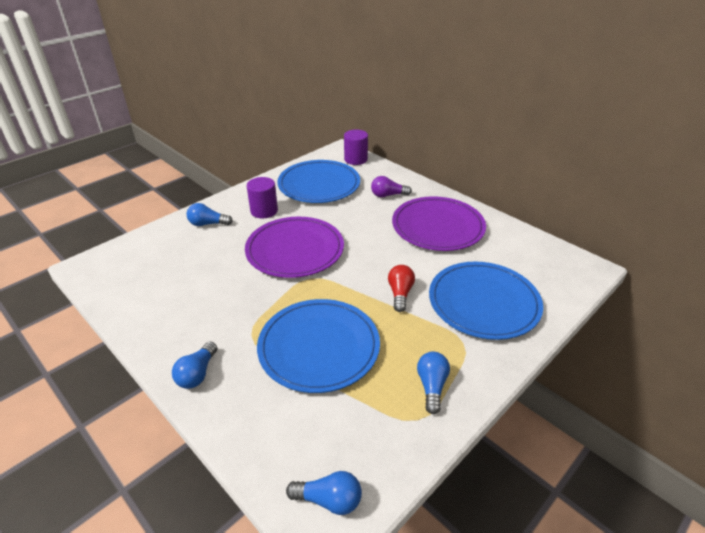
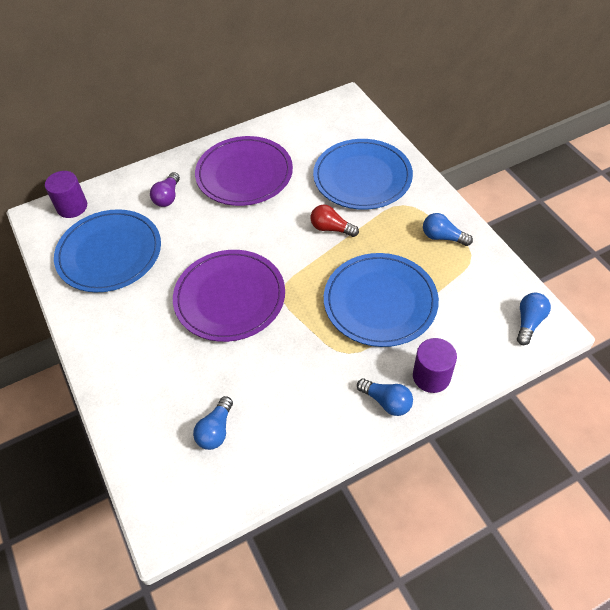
camera: 70 degrees left, 15 degrees up
blue light bulb [187,203,233,226] -> blue light bulb moved to [193,396,233,450]
purple cylinder [246,177,278,218] -> purple cylinder moved to [413,338,457,393]

